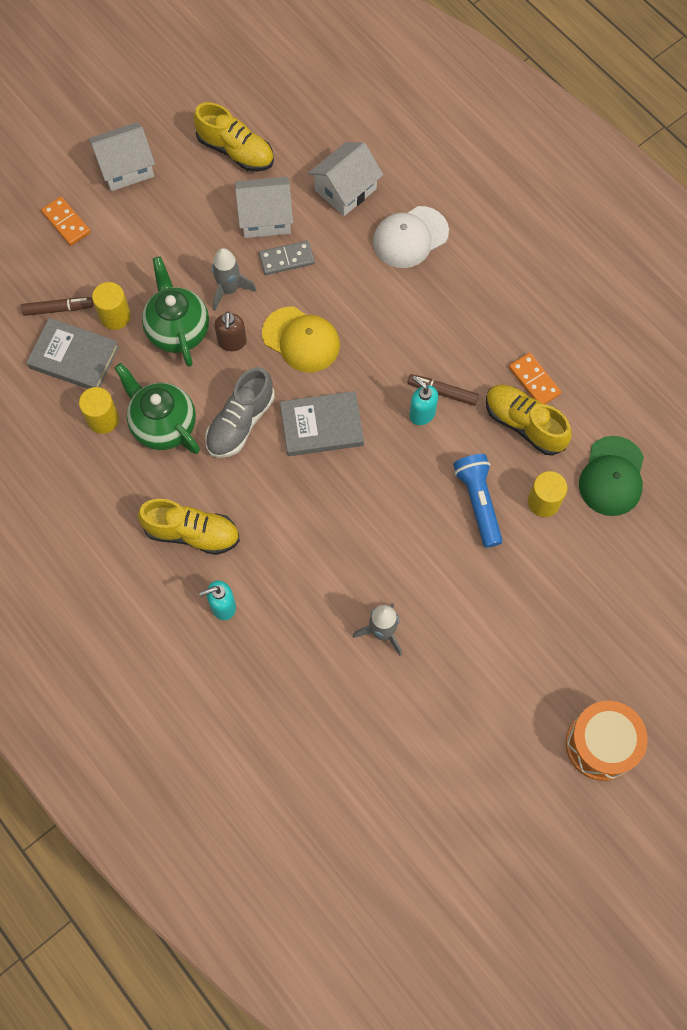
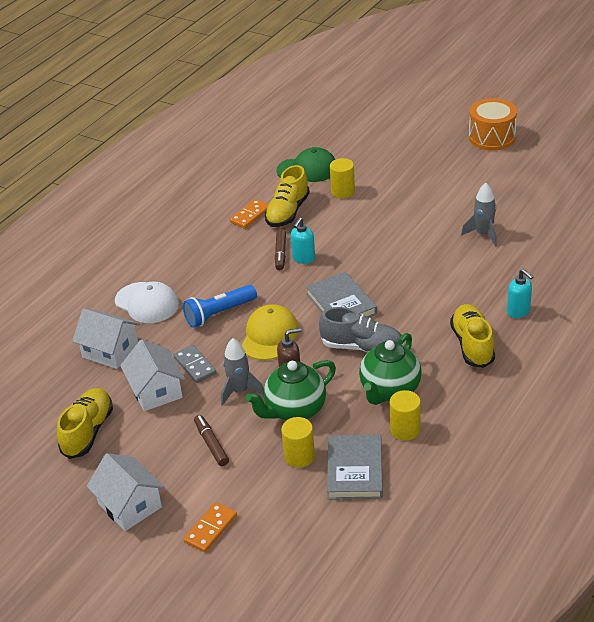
camera: 105 degrees left, 30 degrees down
brown marker [21,297,93,316] -> brown marker moved to [194,415,229,466]
blue flashlight [453,454,502,548] -> blue flashlight moved to [183,285,257,328]

